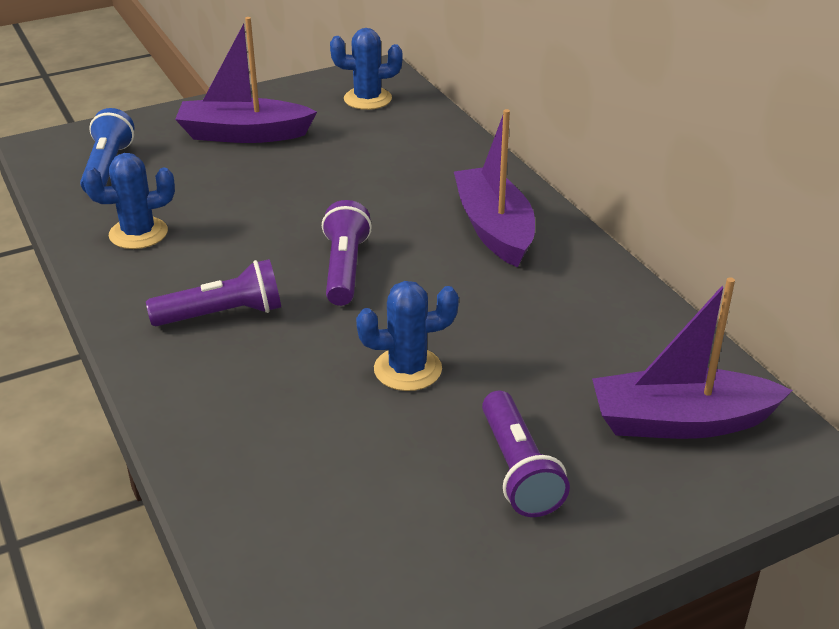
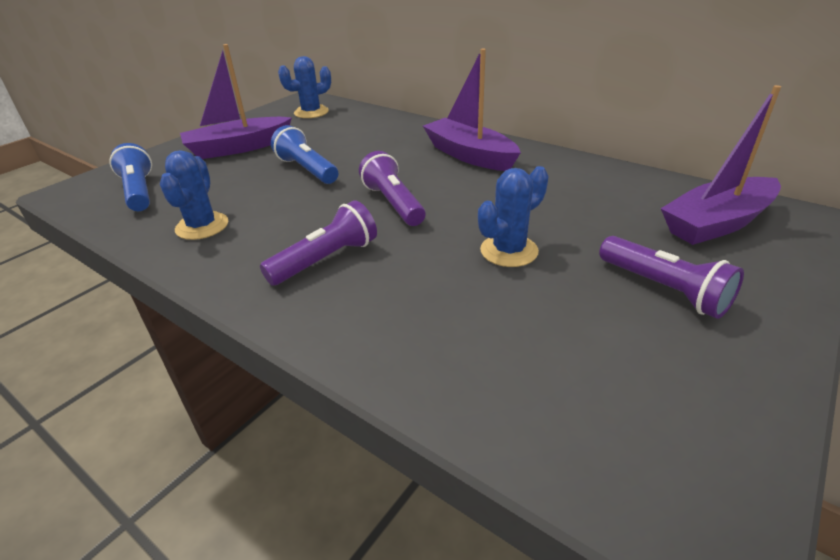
camera: 25 degrees left, 0 degrees up
blue cactus [82,153,175,249] -> blue cactus turned 45 degrees counterclockwise [160,150,228,240]
none -> blue flashlight [271,125,338,184]

